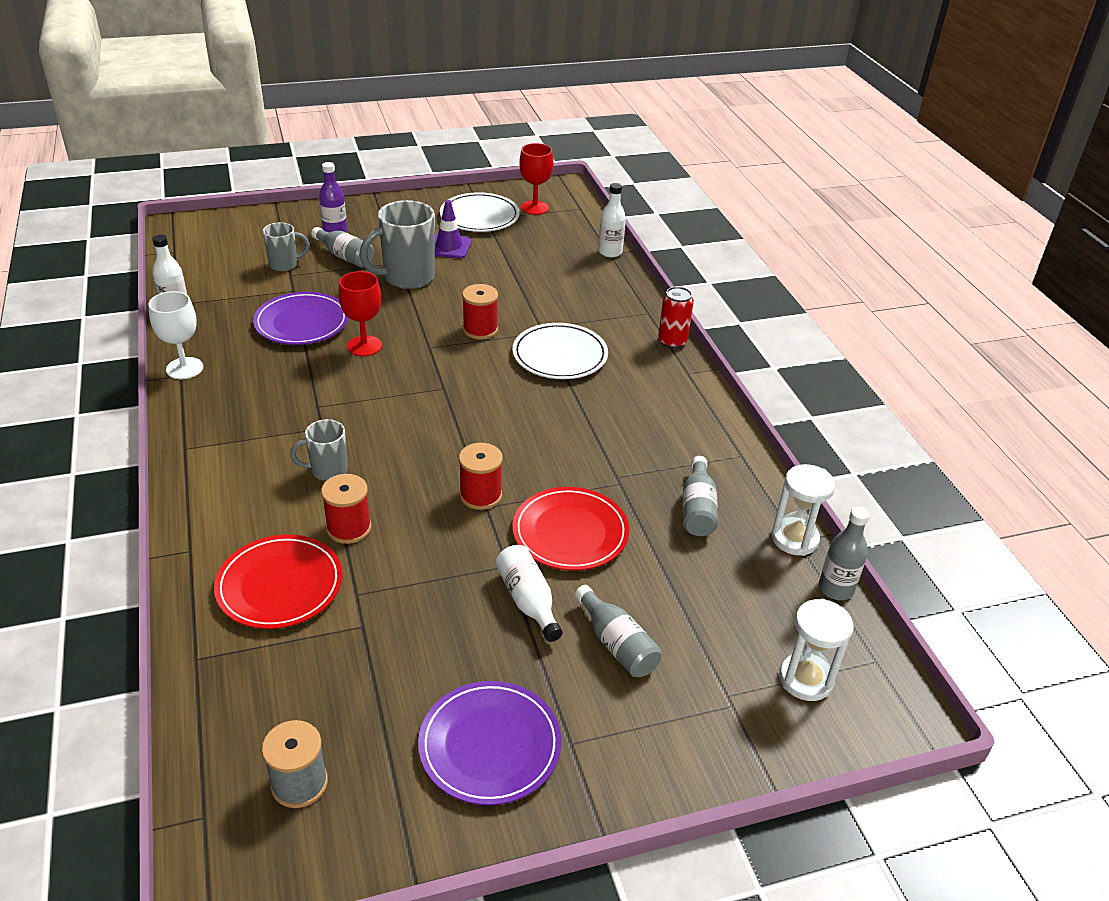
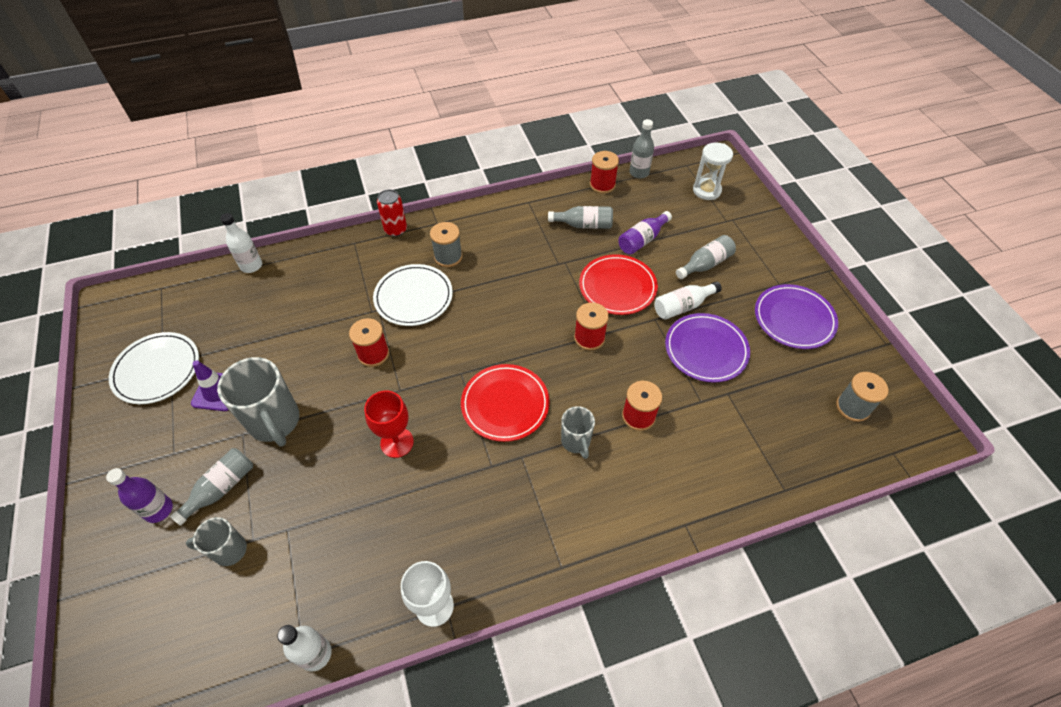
camera: 90 degrees left, 15 degrees up
red plate [214,535,343,629] -> red plate moved to [461,364,550,442]
purple plate [253,292,349,345] -> purple plate moved to [665,313,750,383]
grey mug [263,222,310,271] -> grey mug turned 75 degrees counterclockwise [186,517,247,566]
red goblet [519,143,554,215] -> none
white hourglass [772,464,835,556] -> red spool [590,151,619,194]
none -> grey spool [430,222,462,267]
none -> purple bottle [618,211,672,254]

